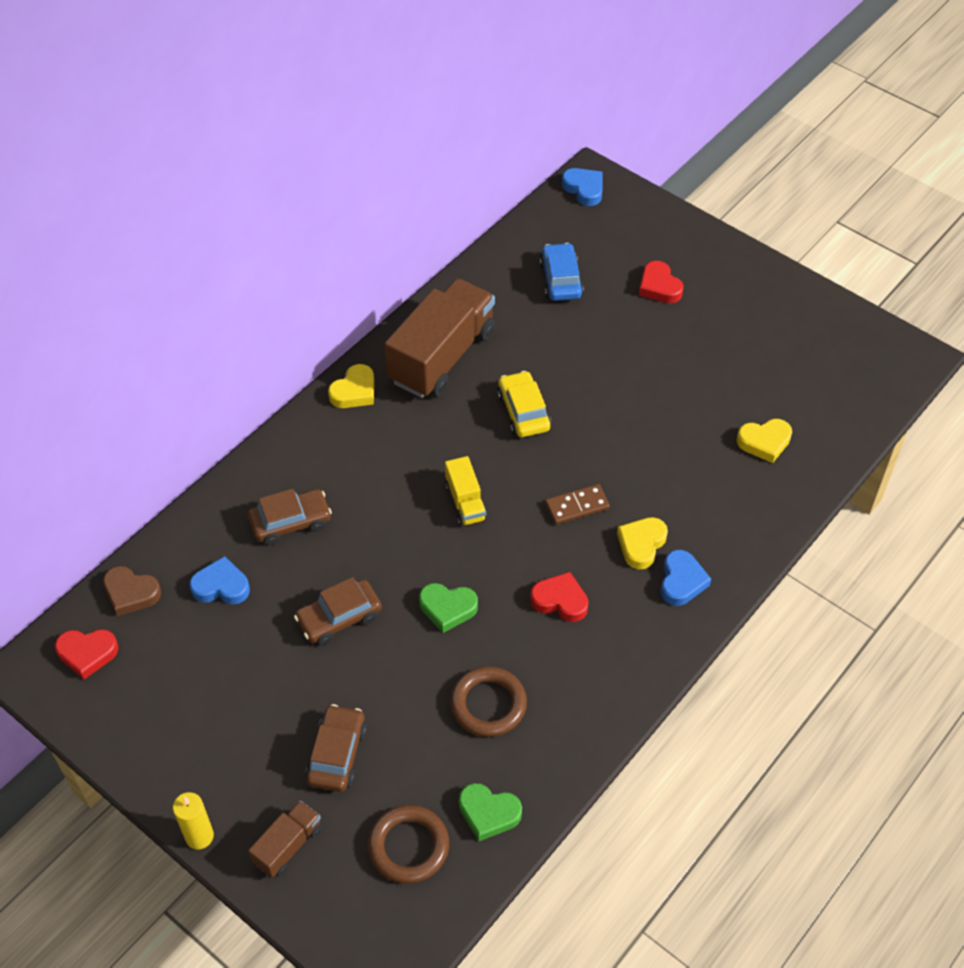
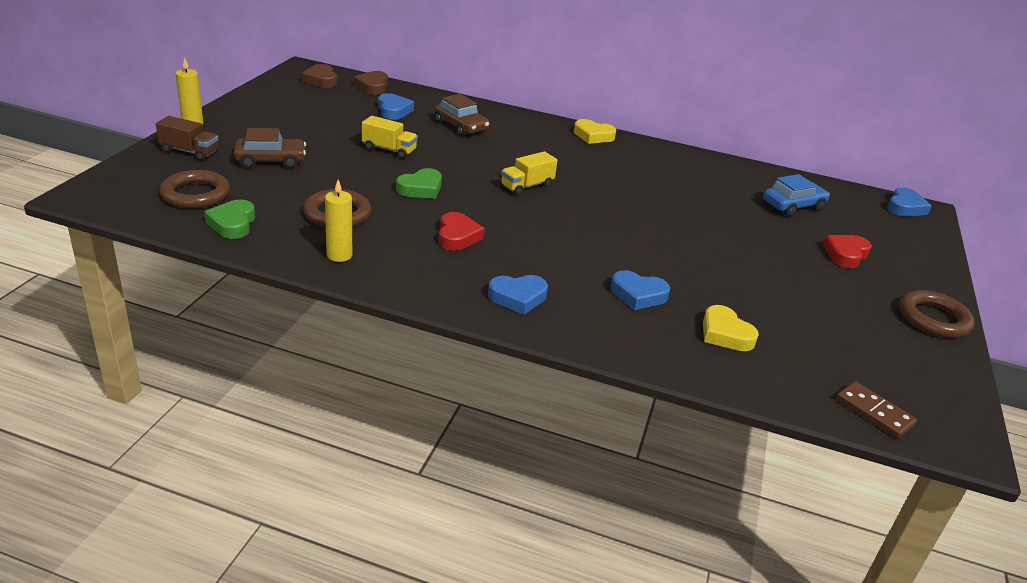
camera: 65 degrees right, 20 degrees down
red heart [55,629,118,679] -> brown heart [302,64,337,88]
brown car [294,577,382,646] -> yellow truck [362,116,418,159]
brown truck [385,278,495,398] -> none
green heart [419,583,478,633] -> green heart turned 120 degrees counterclockwise [396,168,442,199]
yellow car [497,371,551,437] -> none
brown domino [545,484,610,525] -> brown domino moved to [836,381,917,438]
yellow heart [617,517,668,569] -> none
none -> yellow candle [325,180,352,262]
none -> blue heart [611,270,670,310]
none -> brown ring [900,290,975,338]

